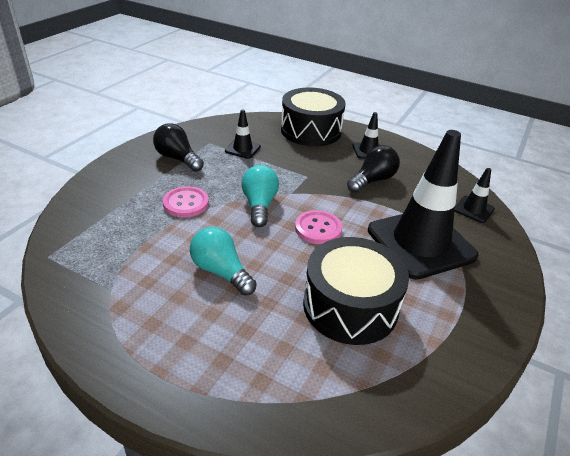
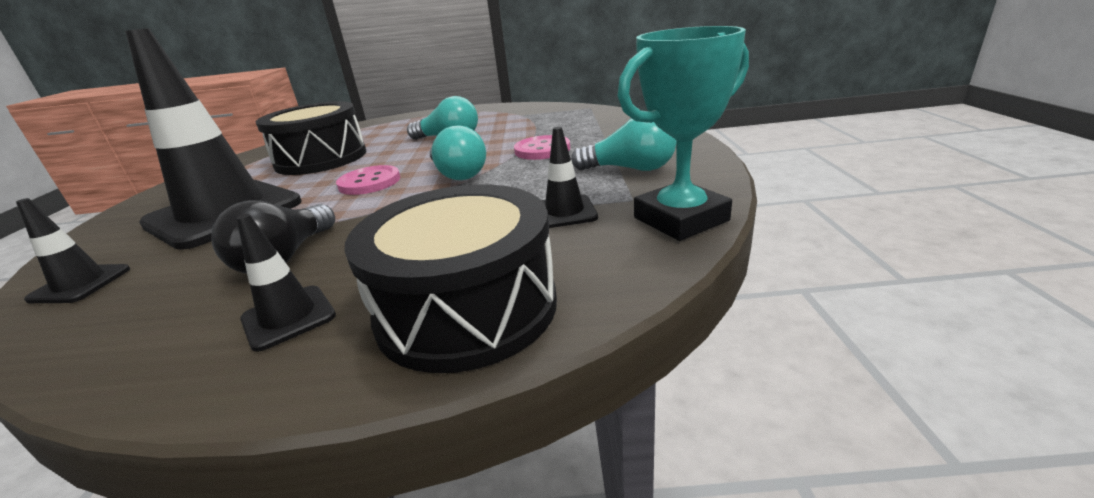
camera: 155 degrees right, 10 degrees down
black light bulb [153,123,204,172] -> turquoise light bulb [571,118,676,171]
none -> turquoise trophy [618,26,749,241]

